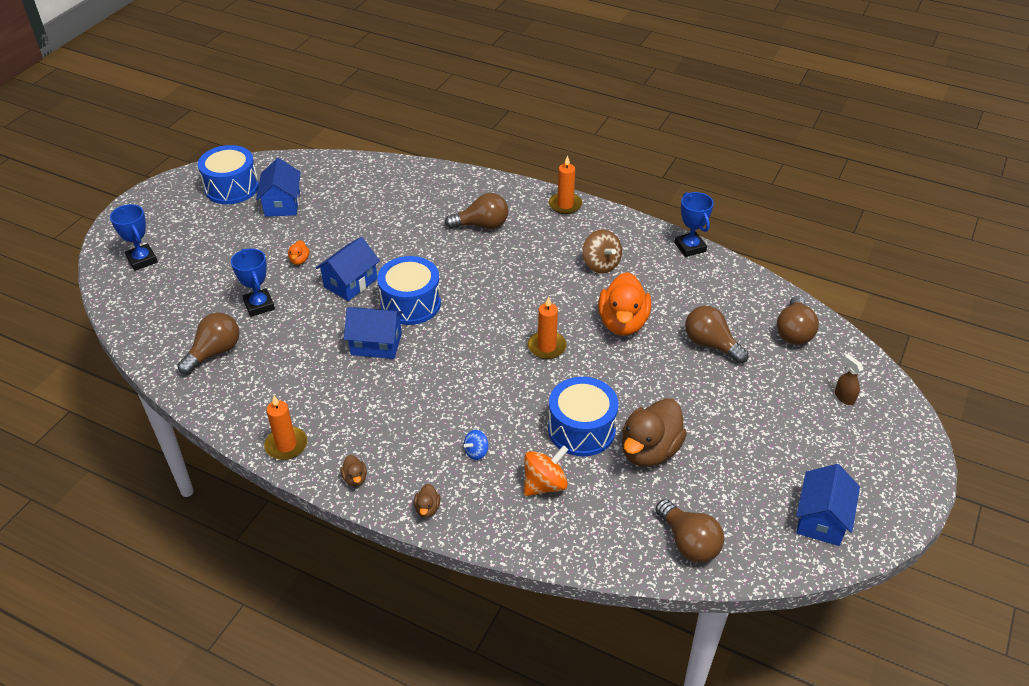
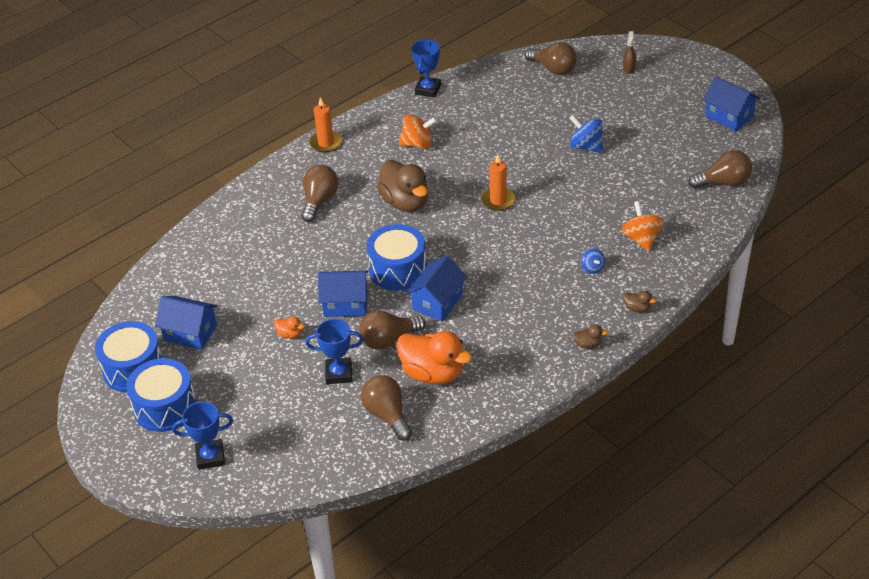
camera: 65 degrees left, 0 degrees up
orange candle [264,396,307,460] -> none
blue house [316,237,380,301] -> blue house turned 60 degrees counterclockwise [318,271,368,317]
blue drum [548,377,618,456] -> blue drum moved to [126,358,197,432]
brown spinning top [582,229,622,273] -> orange spinning top [399,114,437,149]
orange duck [598,272,651,336] -> orange duck moved to [397,331,472,385]
brown duck [622,398,687,467] -> brown duck moved to [377,160,428,212]
blue trophy [675,192,714,257] -> blue trophy turned 75 degrees counterclockwise [412,39,441,97]
brown light bulb [685,306,749,364] -> brown light bulb moved to [359,310,426,350]
brown spray bottle [835,354,864,405] -> brown spray bottle turned 105 degrees clockwise [623,31,636,74]
none -> blue spinning top [569,115,603,153]

